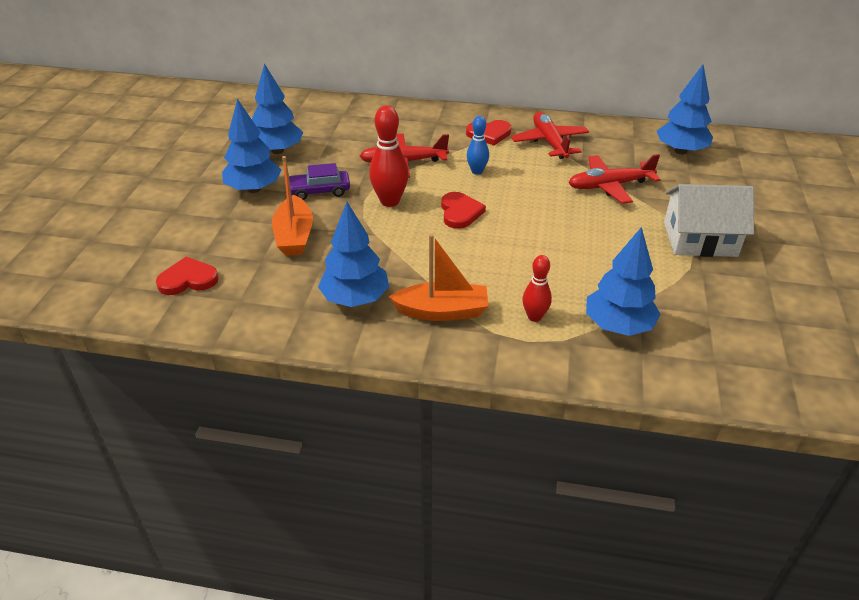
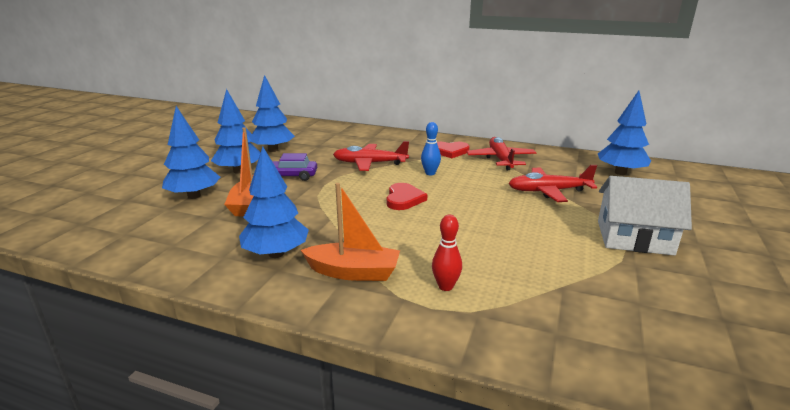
camera: 10 degrees right, 15 degrees down
red heart [156,257,219,295] -> none
red bowling pin [369,105,409,207] -> none
blue tree [586,227,661,336] -> blue tree moved to [162,106,220,199]

